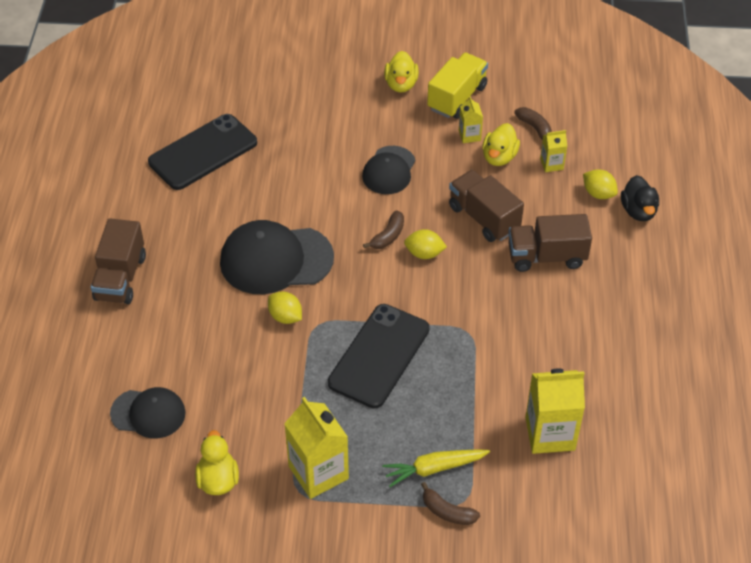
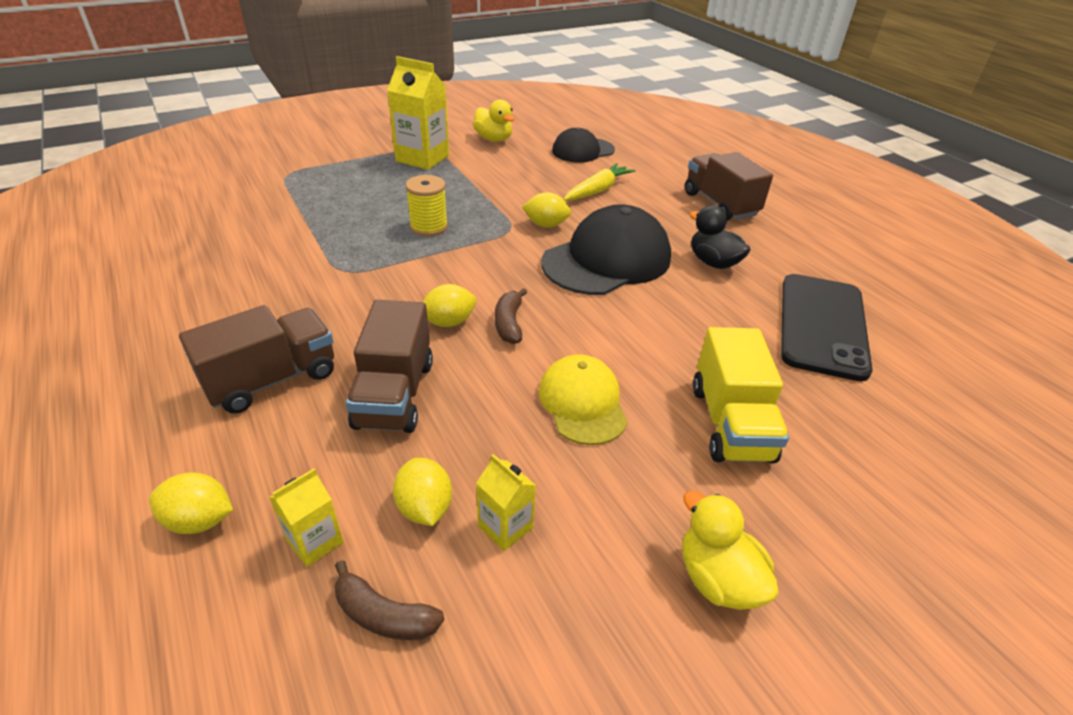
camera: 145 degrees right, 10 degrees down
black phone [328,304,430,408] -> yellow spool [405,175,448,237]
black cap [362,146,415,194] -> yellow cap [539,354,628,445]
yellow carrot [382,449,490,487] -> yellow carrot moved to [563,163,636,201]
brown banana [421,482,480,525] -> none
yellow truck [427,53,488,119] -> yellow truck moved to [693,327,789,463]
brown truck [449,170,524,242] -> brown truck turned 75 degrees clockwise [346,300,433,433]
yellow duck [482,123,520,166] -> yellow lemon [393,458,452,526]
yellow carton [525,369,585,454] -> none
black duck [621,175,659,221] -> black duck moved to [689,205,751,269]

